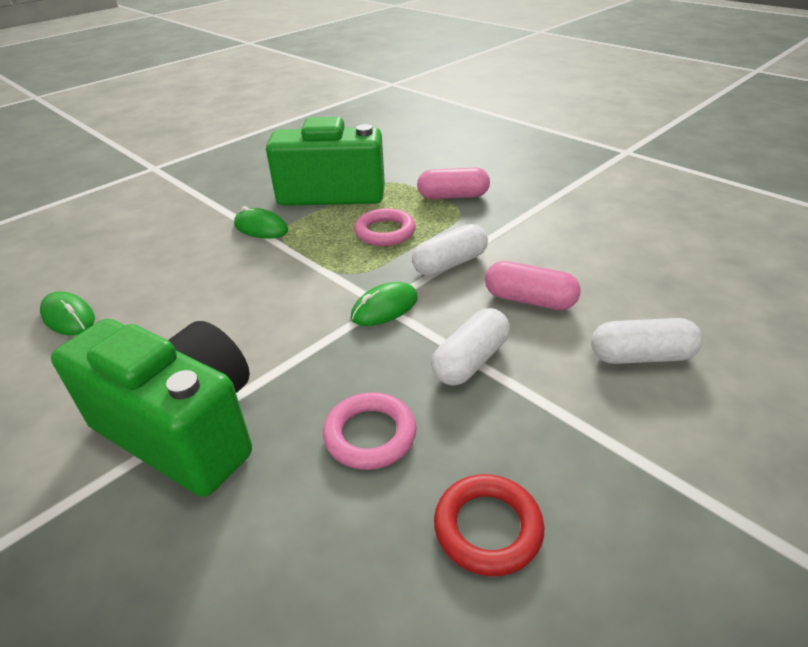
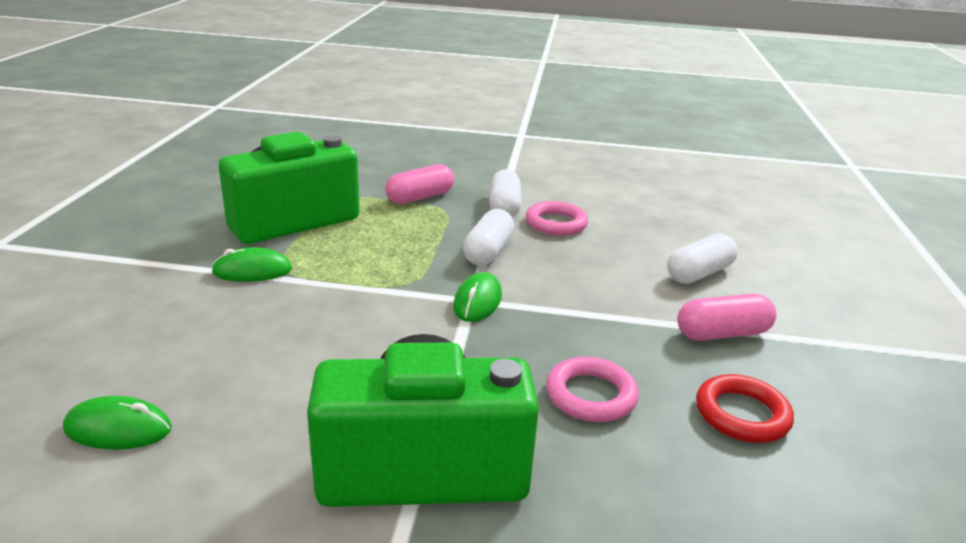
camera: 40 degrees left, 10 degrees down
pink ring [354,208,416,246] -> pink ring moved to [526,201,588,236]
white capsule [431,308,510,386] -> white capsule moved to [489,169,521,217]
pink capsule [485,261,581,310] -> pink capsule moved to [677,294,777,341]

